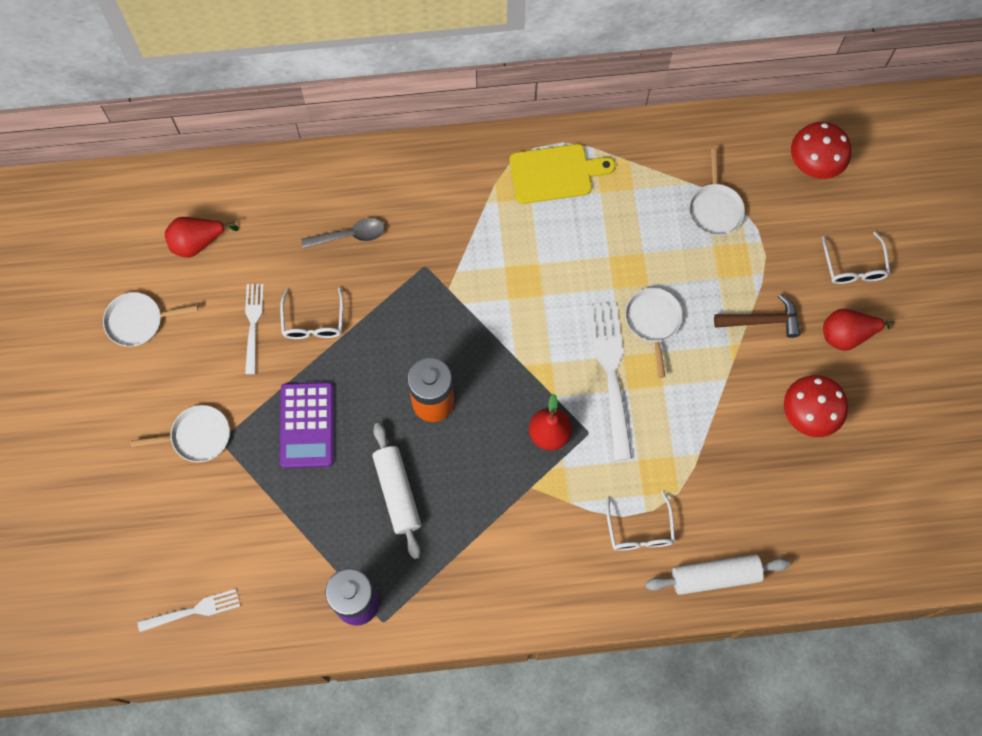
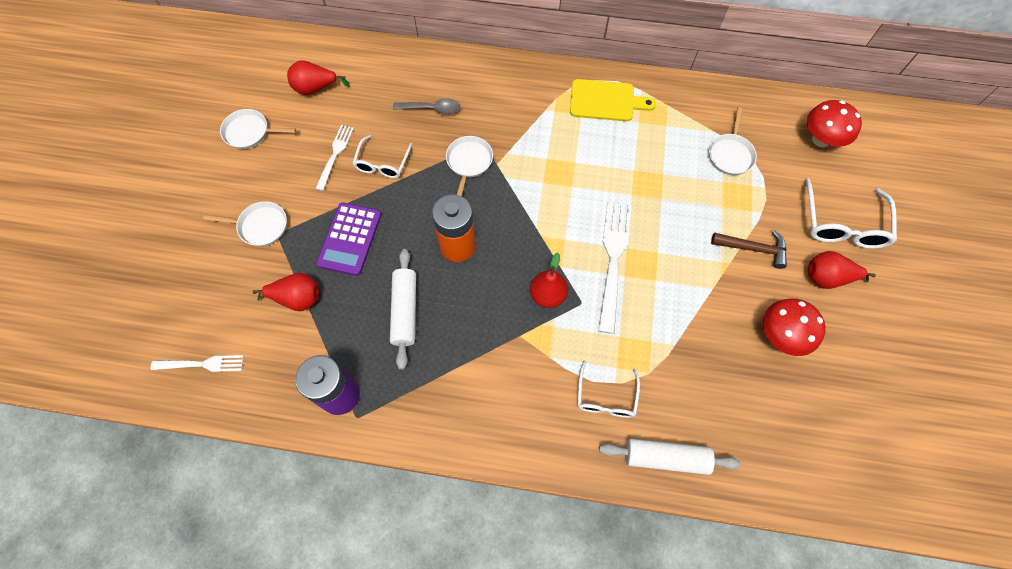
camera: 15 degrees right, 5 degrees down
white pan [625,288,683,378] -> white pan moved to [446,136,493,196]
white glasses [822,231,890,284] -> white glasses [805,178,897,249], size x1.55
none -> red pear [252,273,319,311]

